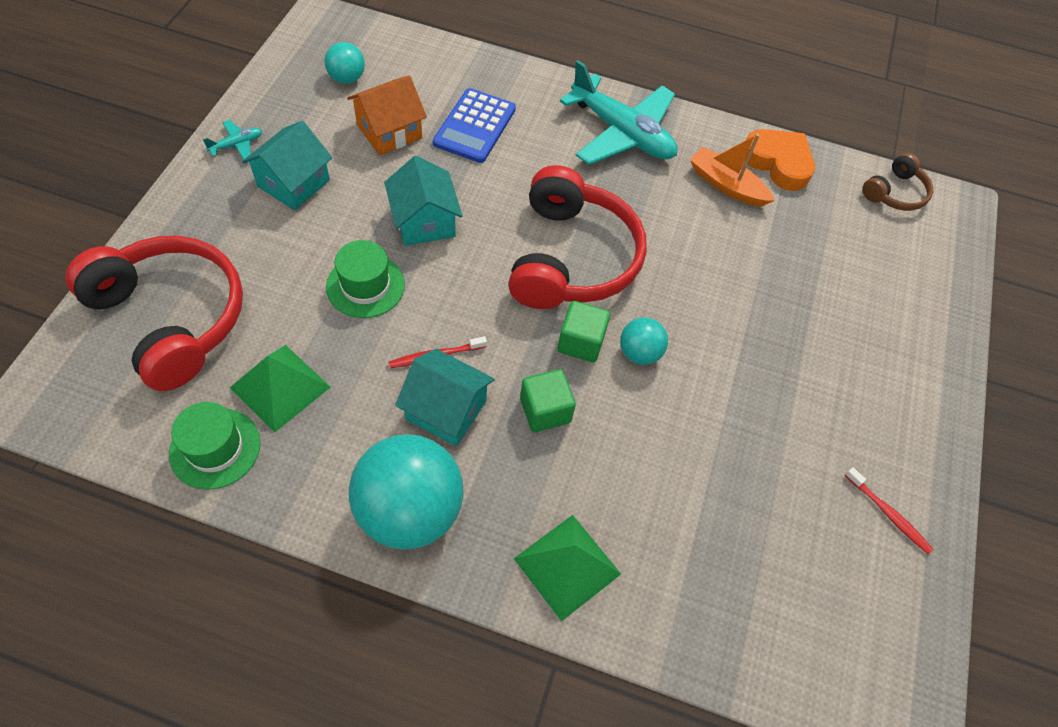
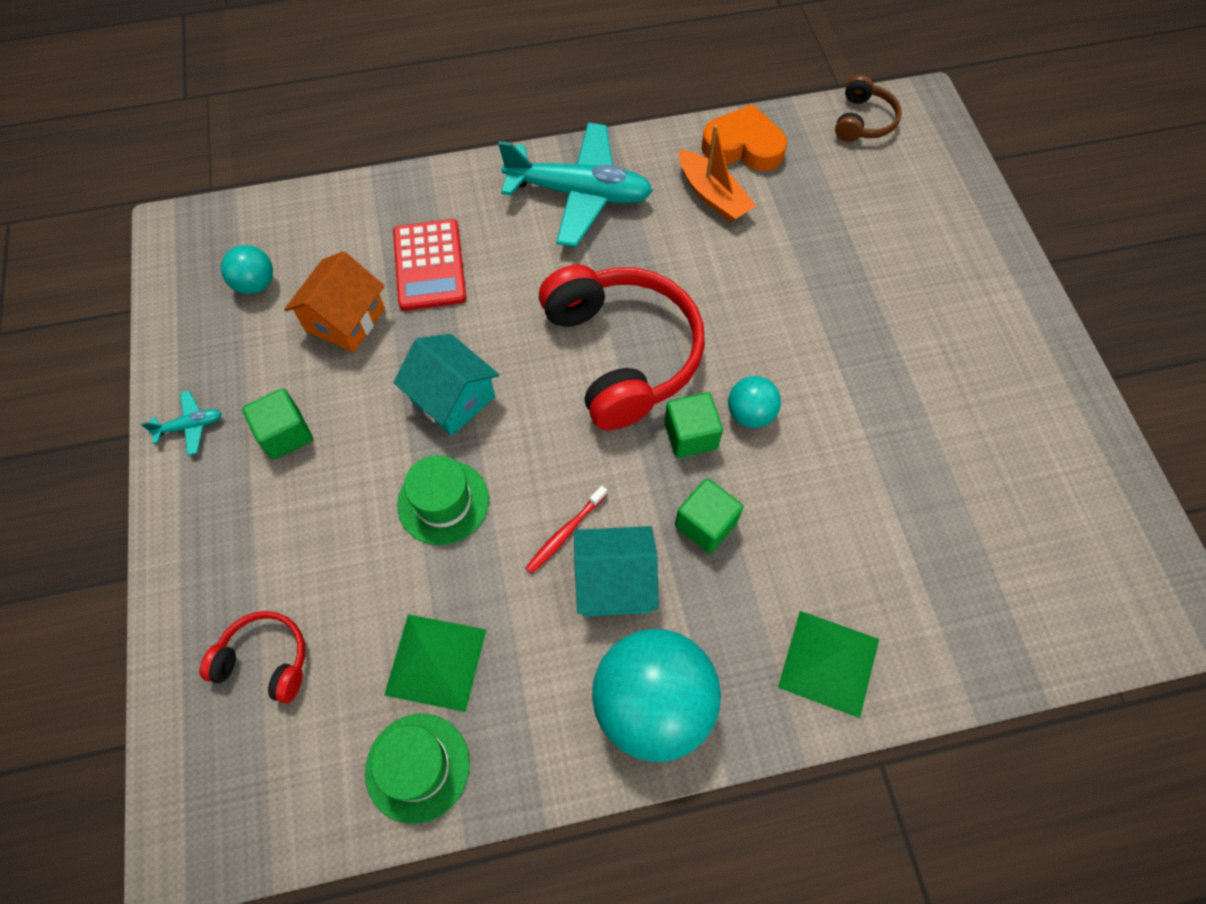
camera: 25 degrees left, 5 degrees up
red headphones [65,236,243,391] -> red headphones [200,611,305,703], size x0.49
turquoise plane [203,120,262,160] -> turquoise plane turned 45 degrees clockwise [141,391,222,456]
turquoise house [242,121,332,210] -> green cube [242,388,313,460]
blue calculator [433,88,516,163] -> red calculator [393,219,466,311]
orange boat [690,134,775,207] -> orange boat turned 135 degrees counterclockwise [679,125,756,222]
red toothbrush [845,467,933,554] -> none

